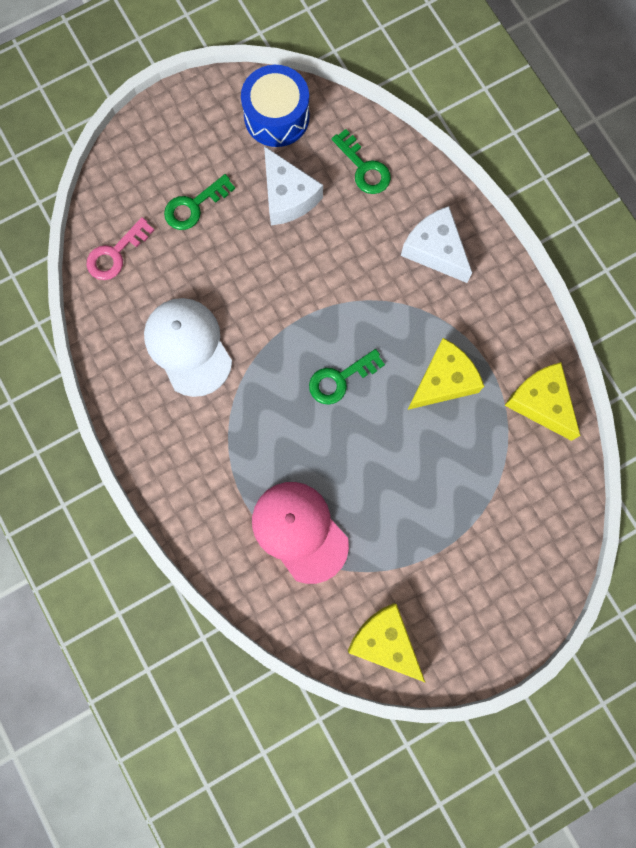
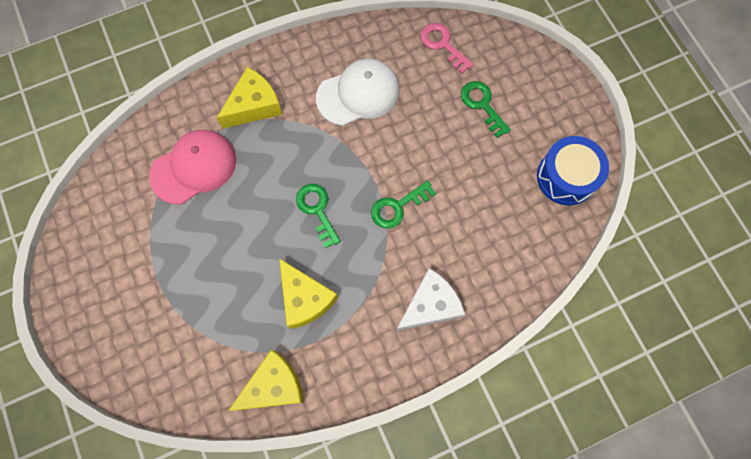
camera: 95 degrees right, 5 degrees down
white cheese [264,146,323,226] -> none
green key [332,129,391,194] -> green key moved to [371,181,436,229]
yellow cheese [348,603,426,683] -> yellow cheese moved to [217,67,283,129]

